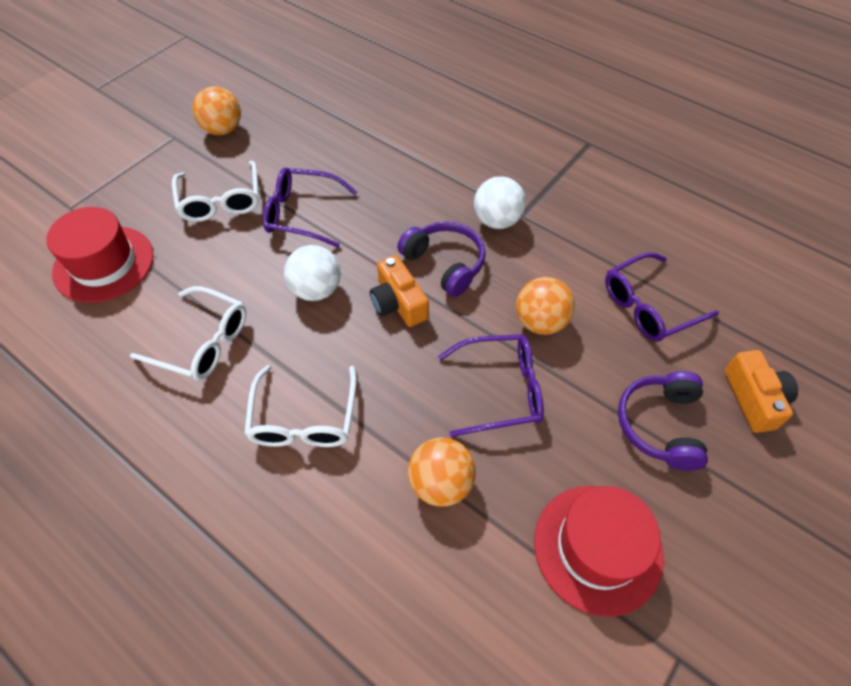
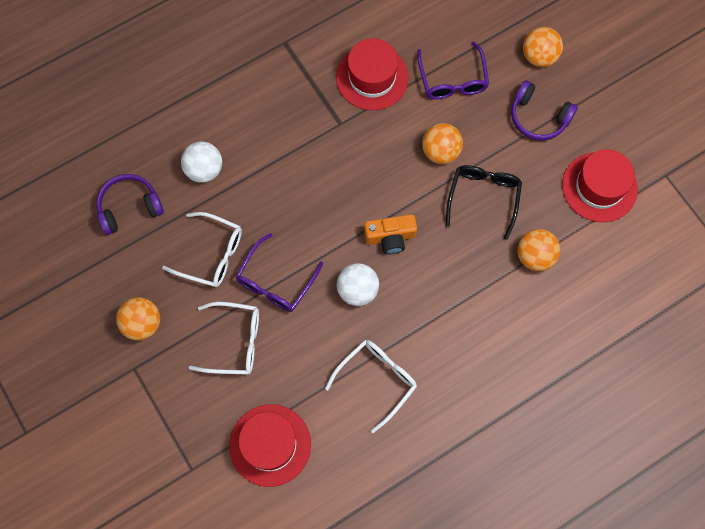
camera: 70 degrees left, 15 degrees up
white glasses [244,365,357,447] -> white glasses moved to [162,212,242,287]
purple headphones [397,221,486,297] -> purple headphones moved to [96,174,164,235]
purple glasses [438,334,544,437] -> black glasses [446,165,522,240]
white ball [474,176,526,229] -> white ball moved to [181,141,222,183]
orange camera [724,350,798,433] -> orange ball [523,27,563,67]
none -> red hat [336,38,409,110]

